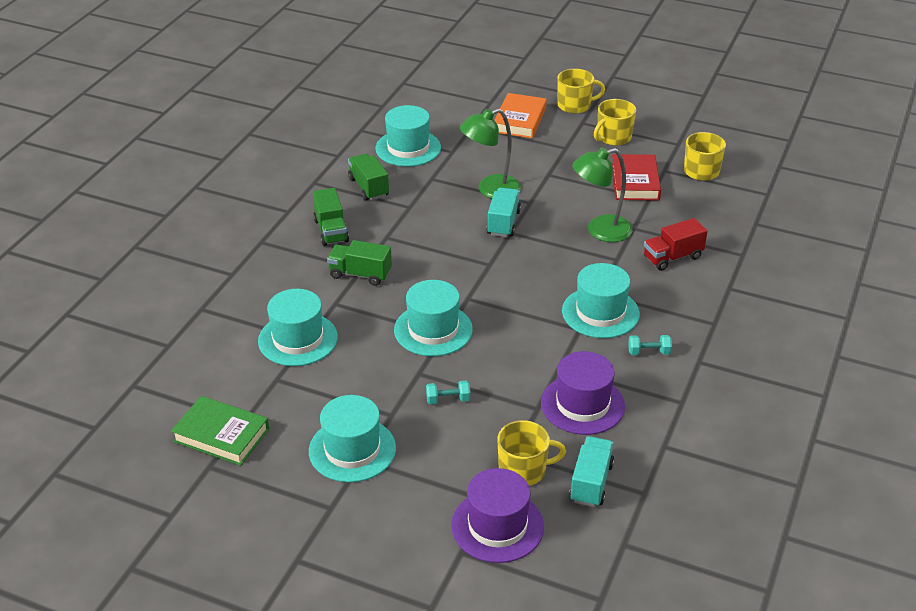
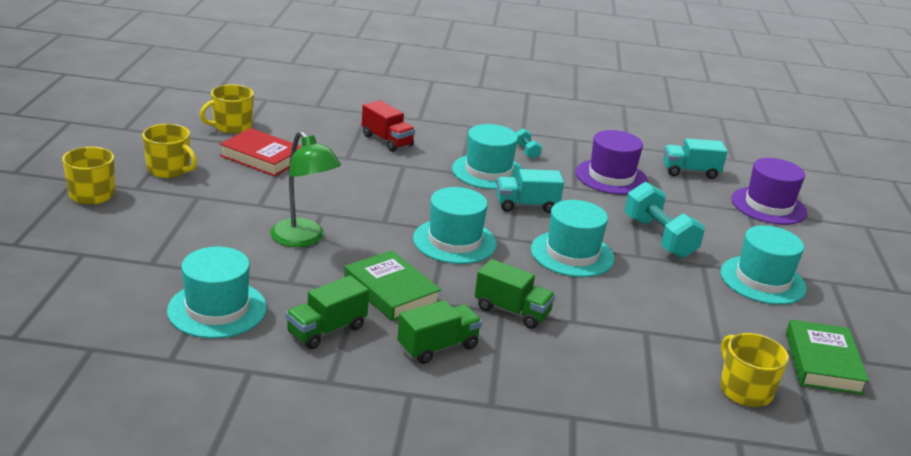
camera: 110 degrees left, 10 degrees down
turquoise hat [258,289,338,366] -> turquoise hat moved to [413,187,497,264]
green truck [327,240,392,286] -> green truck turned 60 degrees counterclockwise [475,259,555,329]
turquoise dumbbell [426,381,470,404] -> turquoise dumbbell [625,182,705,258], size x2.11
turquoise truck [486,188,521,237] -> turquoise truck moved to [496,169,564,213]
orange book [494,93,547,138] -> none
yellow mug [497,420,566,486] -> yellow mug moved to [720,333,789,407]
green lamp [572,148,633,242] -> none
red book [612,154,661,201] -> red book turned 45 degrees clockwise [220,128,302,177]
none -> green book [344,250,441,321]

